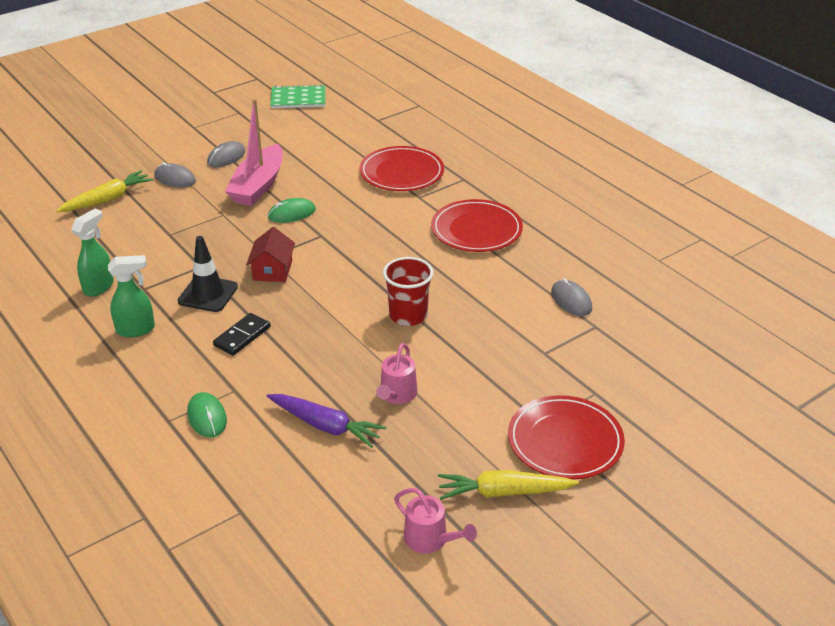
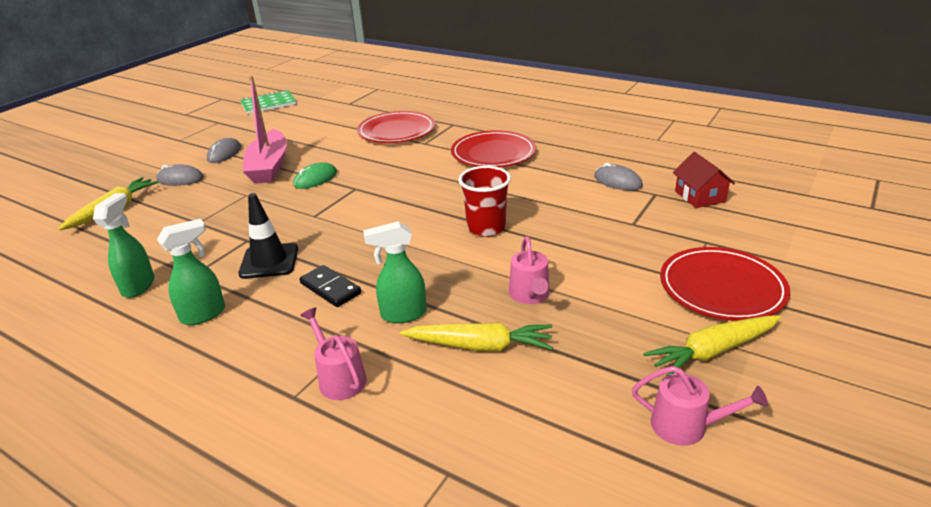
camera: 20 degrees left, 5 degrees down
green mouse [187,392,227,438] -> pink watering can [300,308,367,400]
black domino [213,313,271,356] -> black domino turned 60 degrees counterclockwise [300,265,361,307]
red house [246,227,295,282] -> red house moved to [673,152,735,208]
purple carrot [267,394,386,448] -> yellow carrot [400,322,553,351]
none -> green spray bottle [363,221,426,323]

